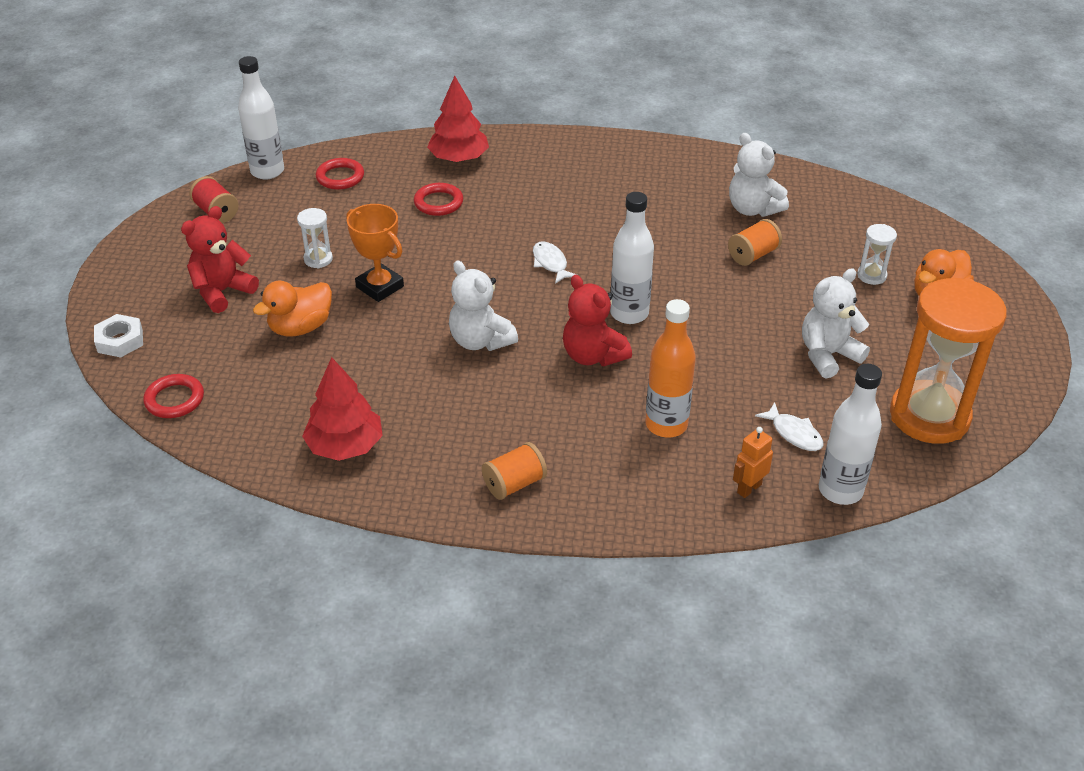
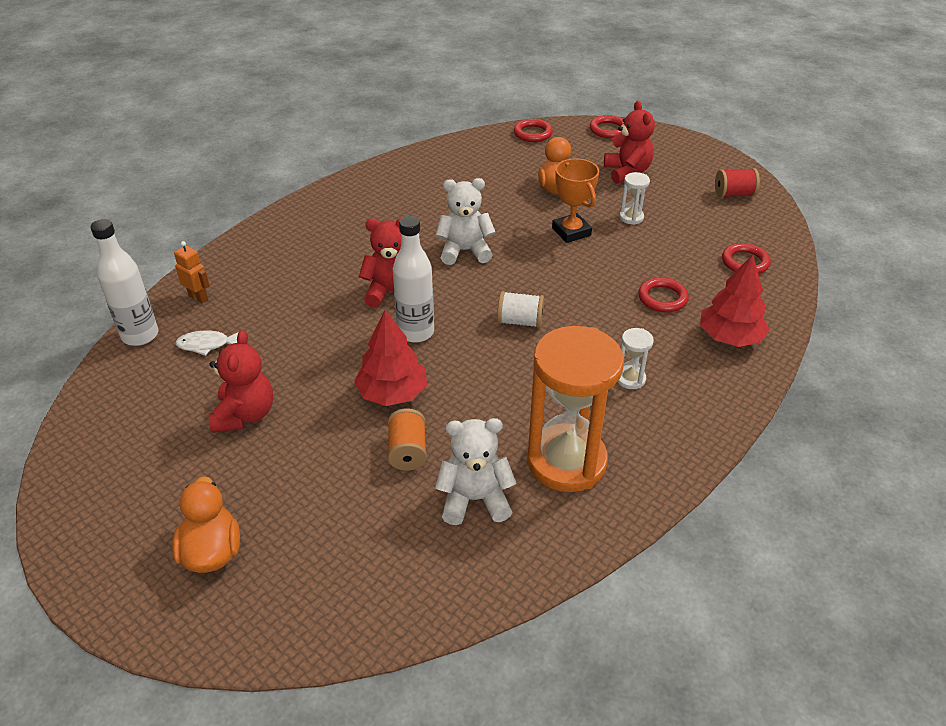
camera: 125 degrees right, 0 degrees up
white nut [94,314,143,358] -> red ring [590,115,624,138]
white bottle [238,56,284,179] -> none
red tree [302,357,383,461] -> red tree moved to [354,310,427,406]
orange trophy [347,204,404,302] -> orange trophy turned 75 degrees clockwise [552,158,599,243]
orange spool [482,442,547,500] -> none
white fish [533,241,577,284] -> white spool [497,291,544,328]
orange bottle [645,299,696,437] -> none
orange robot [733,427,773,498] -> orange robot turned 45 degrees counterclockwise [174,241,210,303]
white teddy bear [802,268,870,378] -> red teddy bear [209,330,273,433]
white hourglass [857,224,897,285] -> white hourglass moved to [618,328,654,389]
orange hourglass [890,278,1007,444] -> orange hourglass moved to [527,326,624,492]

